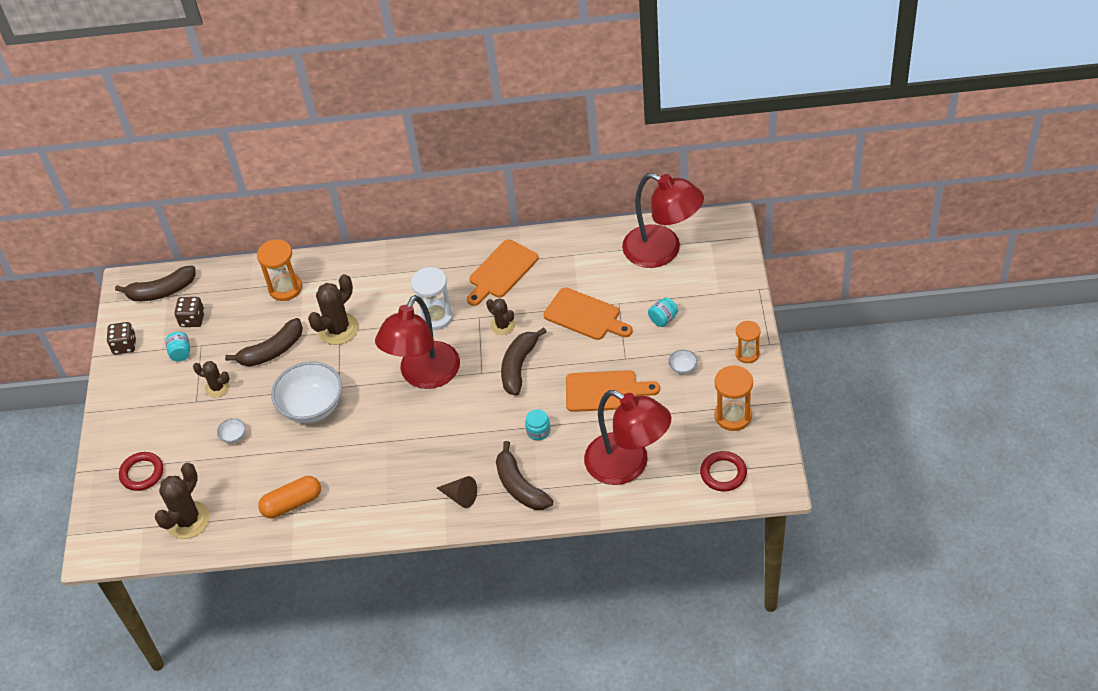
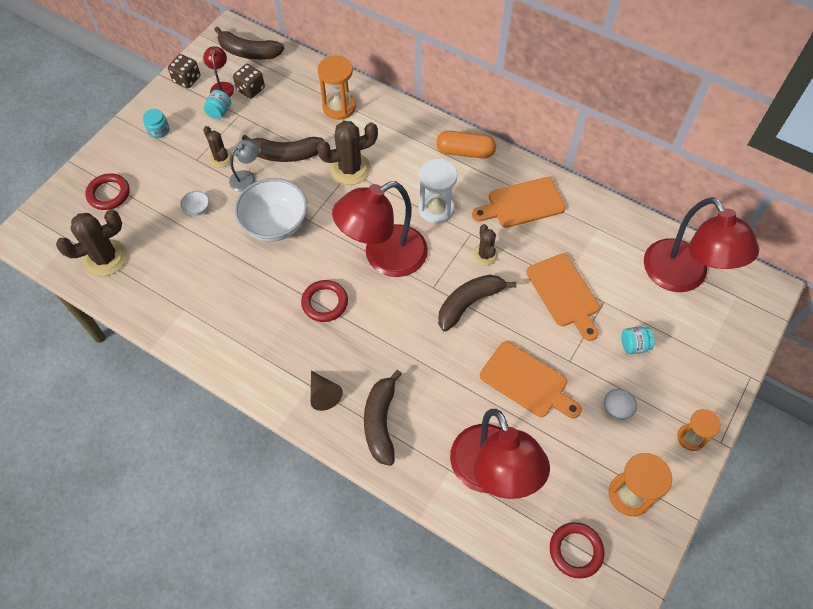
camera: 30 degrees right, 10 degrees up
orange capsule [258,476,321,518] -> orange capsule moved to [436,131,496,159]
turquoise jar [525,409,551,440] -> turquoise jar moved to [143,109,169,138]
none -> red lamp [203,46,234,97]
none -> grey lamp [229,140,259,191]
none -> red ring [301,280,348,322]

